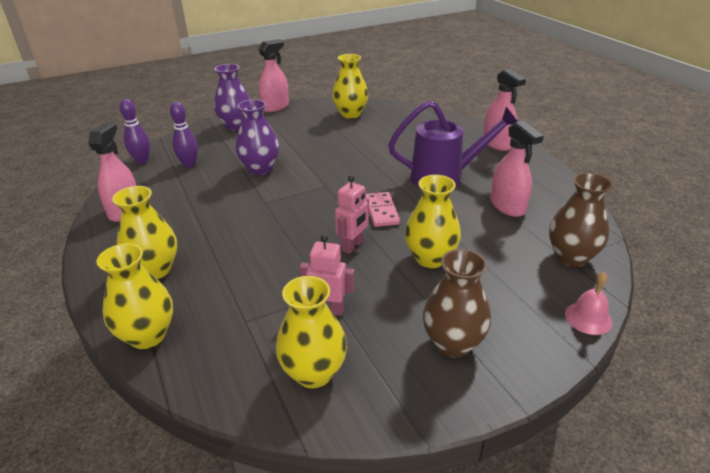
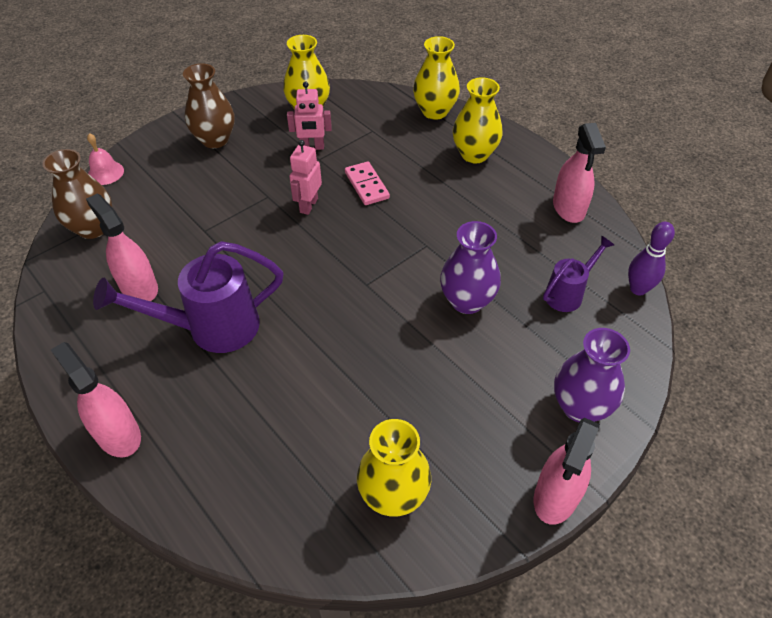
camera: 165 degrees right, 15 degrees up
purple bowling pin [170,102,198,167] -> purple watering can [543,235,614,312]
pink domino [365,192,400,227] -> pink domino moved to [345,161,390,205]
yellow vase [405,175,461,268] -> none

